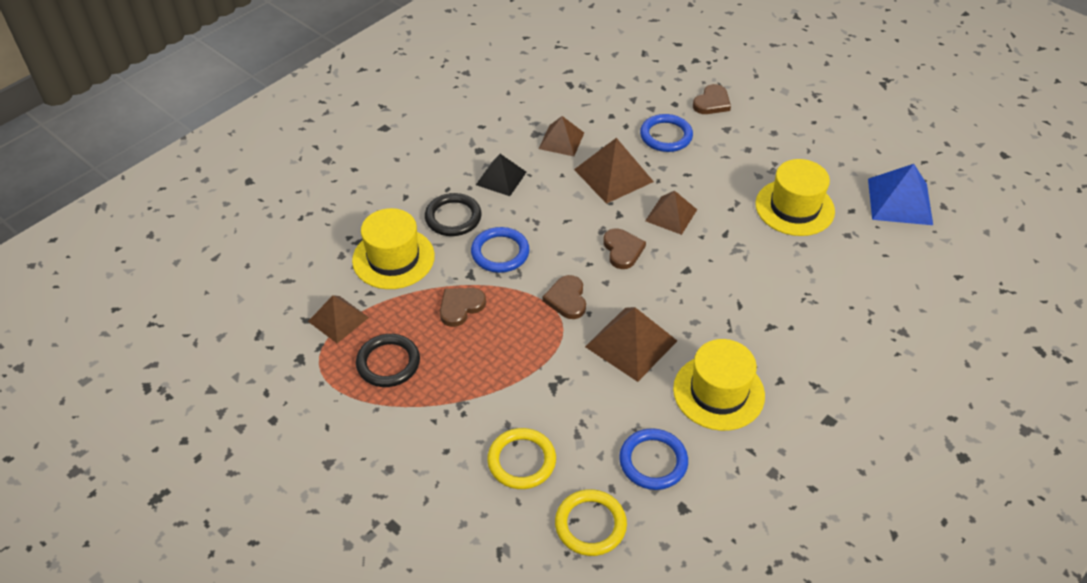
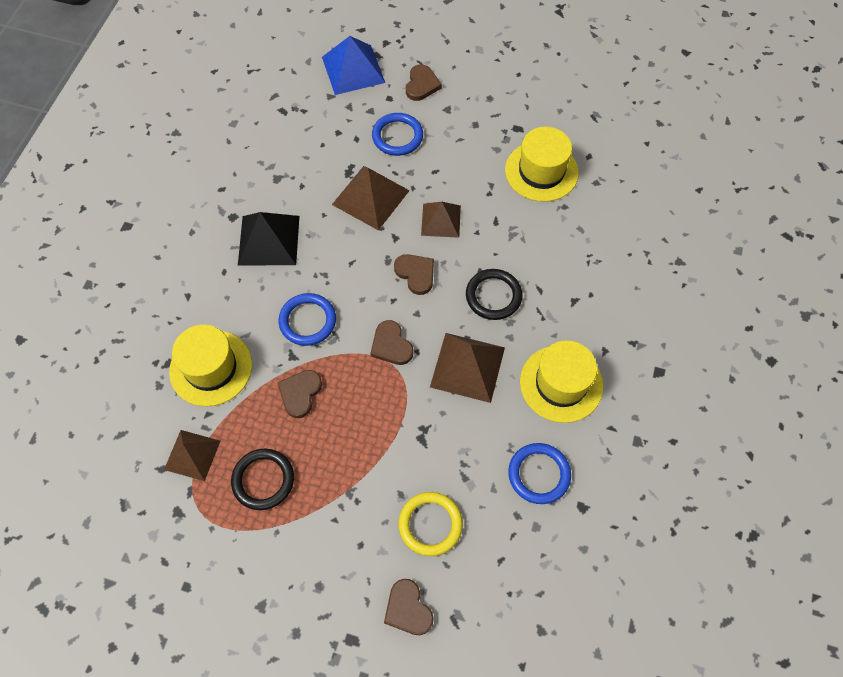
camera: 25 degrees left, 15 degrees up
black ring [425,193,482,236] -> black ring moved to [466,269,523,320]
black pyramid [476,154,526,196] -> black pyramid [238,212,299,266], size x1.50
brown pyramid [539,116,584,156] -> none
yellow ring [555,489,627,556] -> none
blue pyramid [868,164,933,225] -> blue pyramid moved to [322,36,385,95]
none -> brown heart [384,579,434,635]

